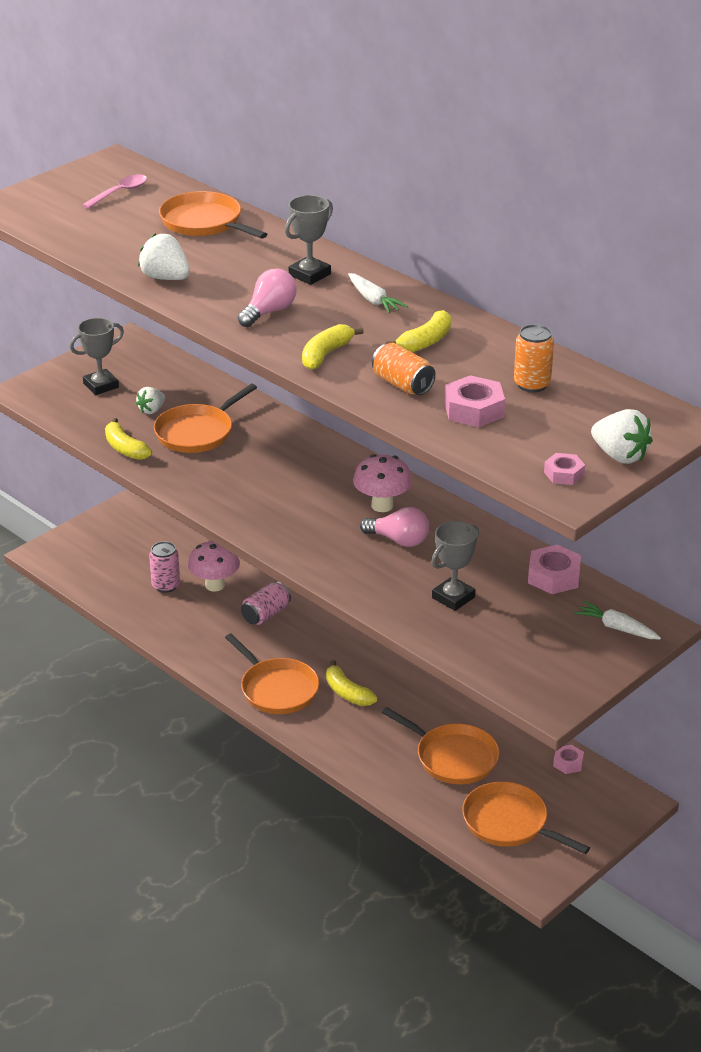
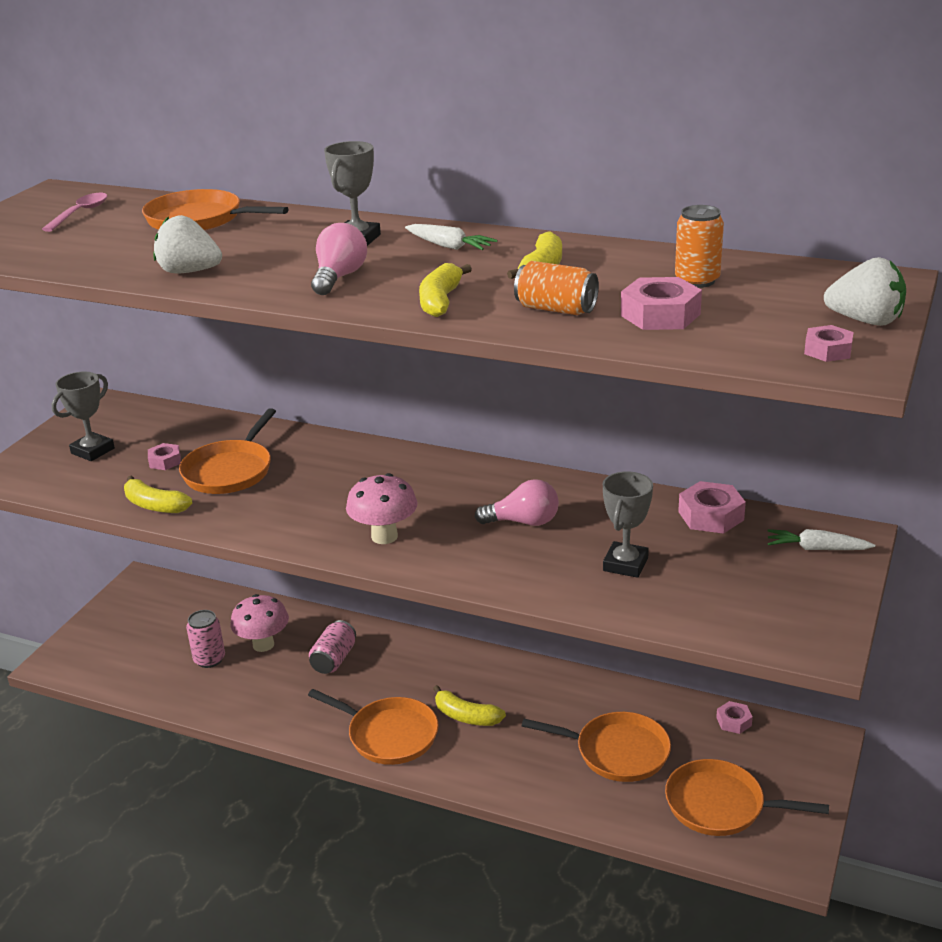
camera: 20 degrees left, 5 degrees down
white strawberry [136,387,165,414] -> pink nut [148,443,181,470]
pink mushroom [353,454,412,512] -> pink mushroom moved to [346,473,418,544]

